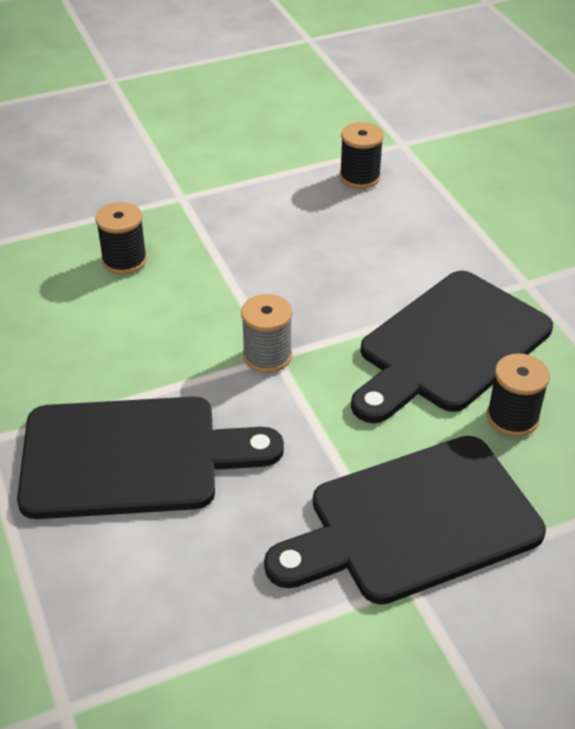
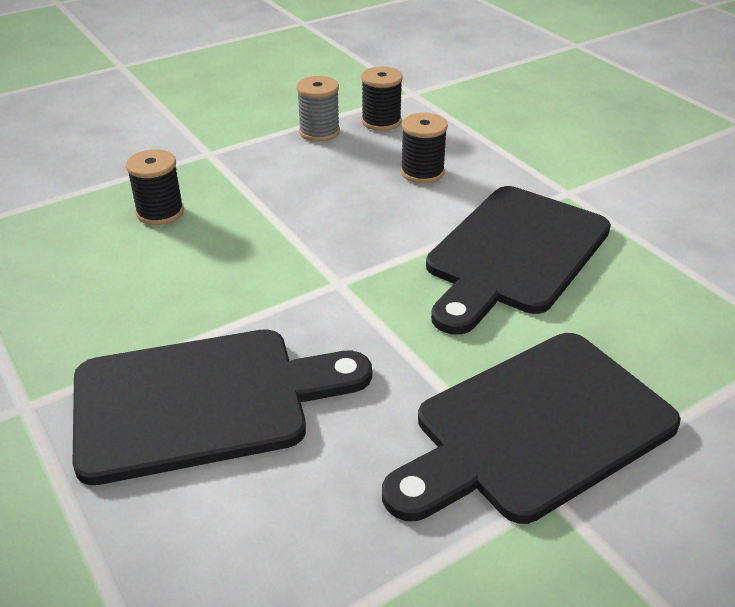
camera: 10 degrees left, 5 degrees down
grey spool [241,294,293,373] -> grey spool moved to [296,76,340,142]
black spool [487,353,550,437] -> black spool moved to [401,113,448,184]

